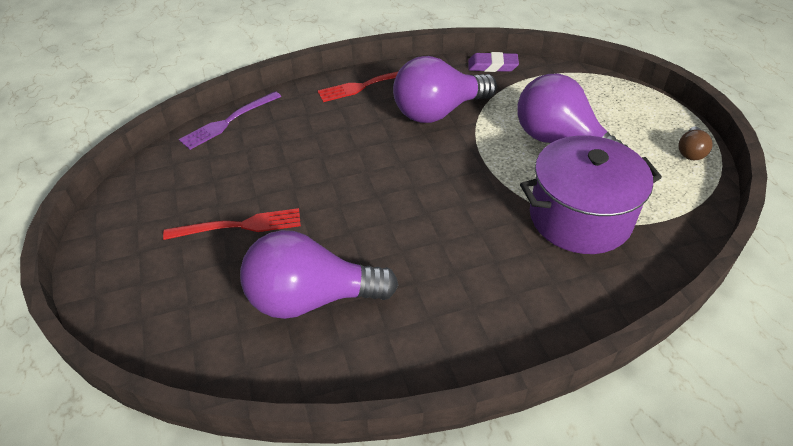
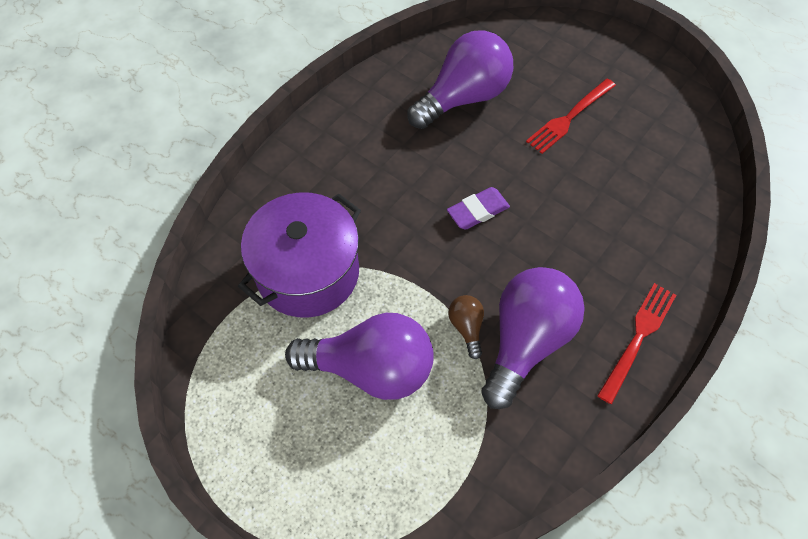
camera: 145 degrees right, 15 degrees up
purple fork [179,91,281,150] -> none
purple eraser [468,52,519,72] -> purple eraser moved to [447,187,510,230]
brown light bulb [678,126,712,160] -> brown light bulb moved to [448,295,484,359]

